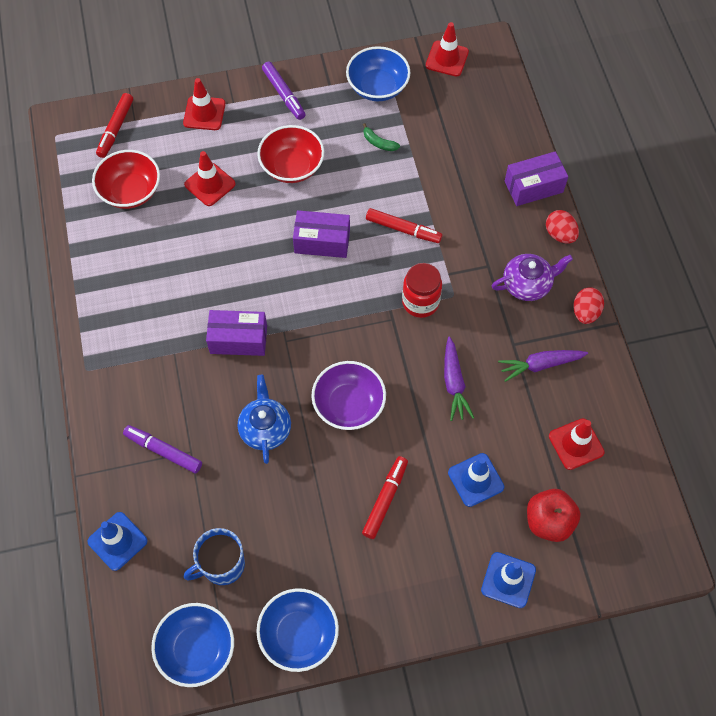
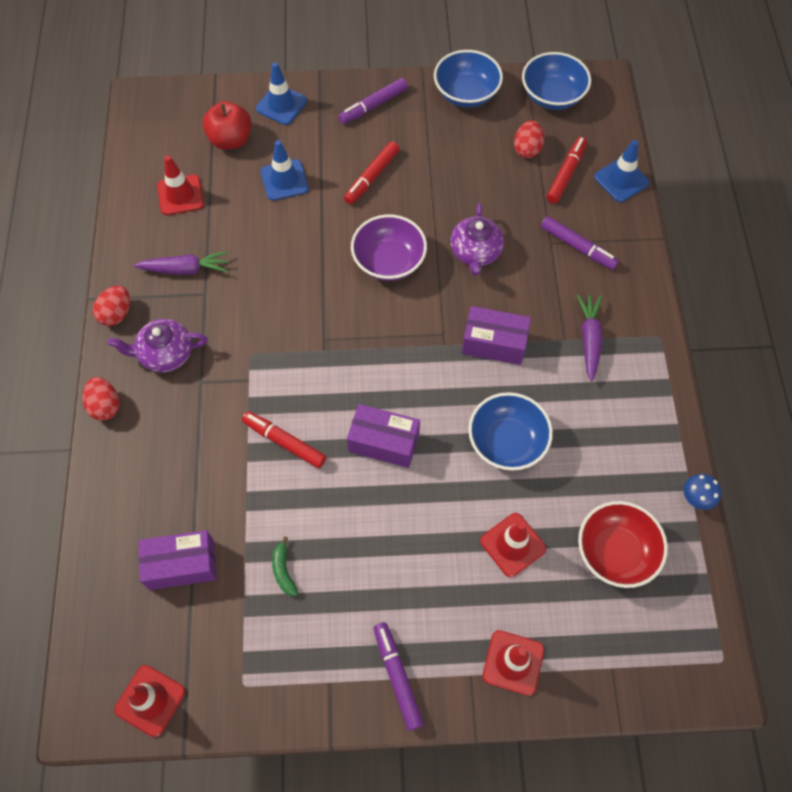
camera: 170 degrees left, 0 degrees up
red marker [96,93,133,158] -> red marker moved to [546,137,587,204]
blue mug [184,528,245,585] -> red egg [514,120,544,158]
blue teapot [238,375,291,464] -> purple teapot [450,203,504,276]
red bowl [257,125,324,183] -> none
blue bowl [346,46,411,101] -> blue bowl moved to [468,392,553,471]
green banana [363,123,400,151] -> green banana turned 150 degrees counterclockwise [272,536,298,596]
red jar [402,263,442,318] -> none
purple carrot [444,337,474,421] -> purple carrot moved to [577,294,603,382]
purple box [505,151,568,206] -> purple box moved to [138,530,217,590]
none -> purple marker [338,78,408,124]
none -> blue mushroom [683,474,721,510]

